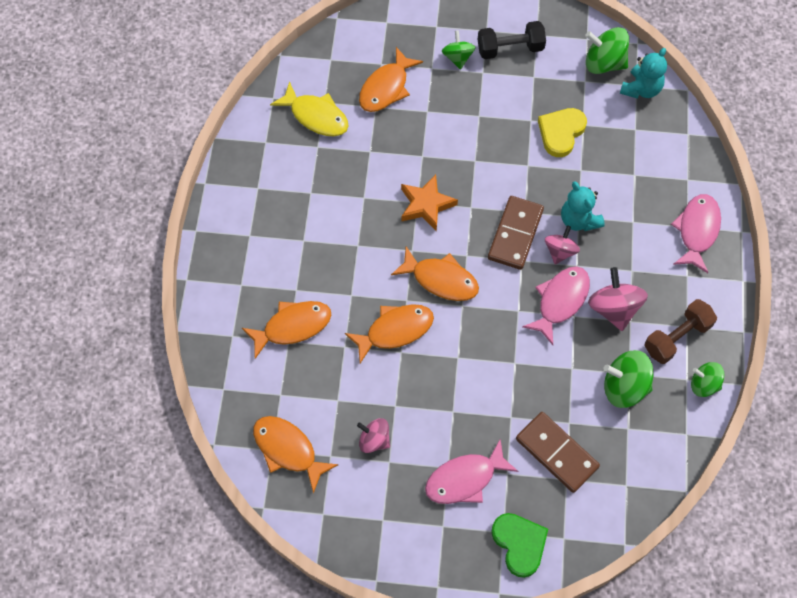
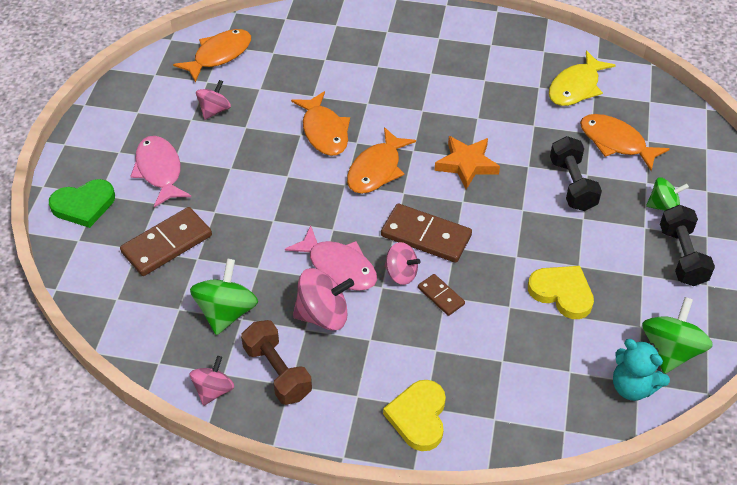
camera: 95 degrees right, 15 degrees down
orange fish [242,301,331,359] -> none
turquoise teddy bear [561,181,605,231] -> brown domino [418,274,465,316]
pink fish [671,194,721,273] -> yellow heart [383,380,446,451]
green spinning top [691,362,725,397] -> pink spinning top [190,356,234,406]
none -> black dumbbell [550,136,602,211]

